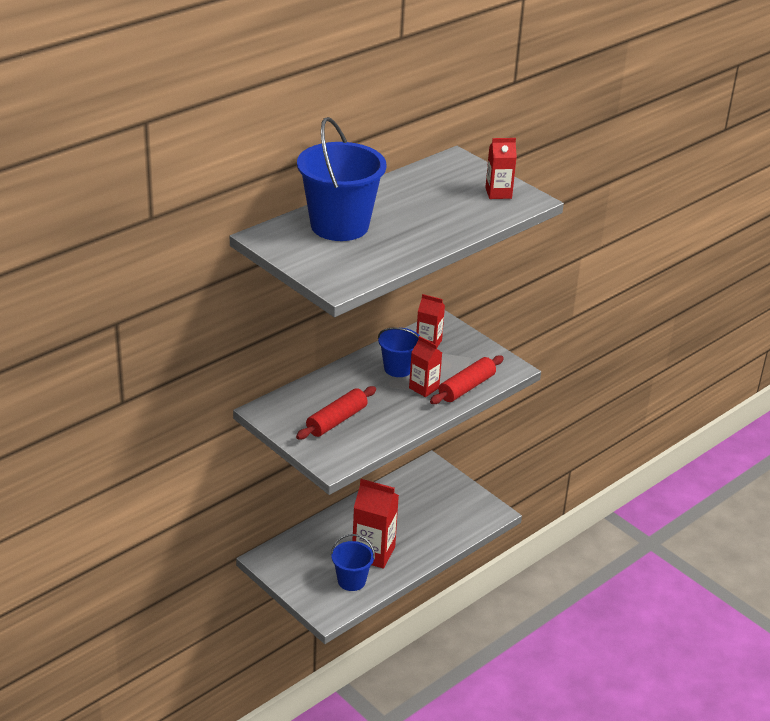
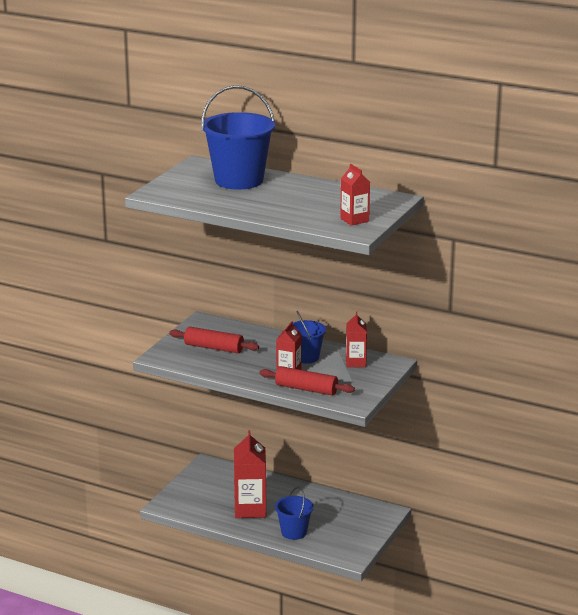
camera: 70 degrees right, 10 degrees down
blue bucket [331,534,375,591] -> blue bucket moved to [275,486,313,540]

